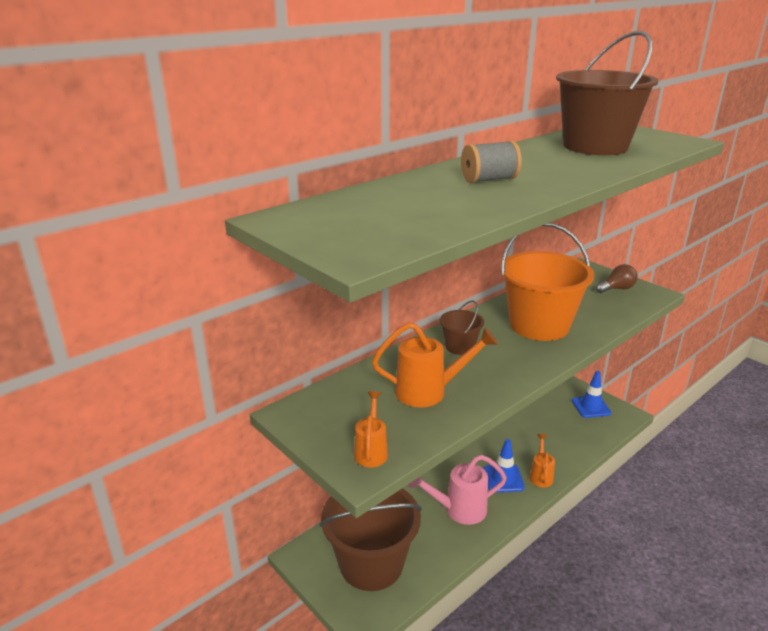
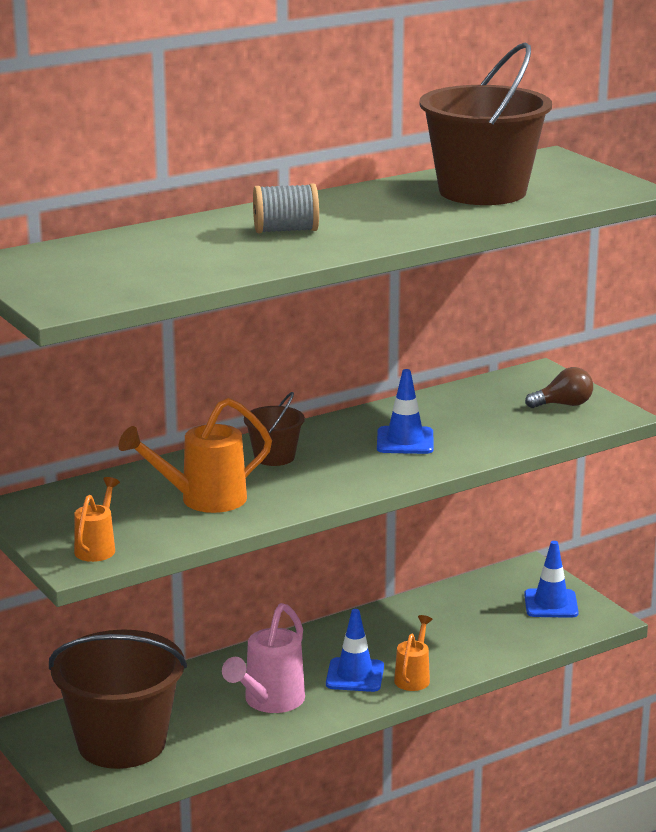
camera: 10 degrees right, 5 degrees down
orange watering can [372,322,498,407] -> orange watering can turned 150 degrees clockwise [118,398,272,513]
pink watering can [408,455,507,525] -> pink watering can turned 60 degrees counterclockwise [222,603,305,713]
orange bucket [501,223,594,341] -> blue traffic cone [377,369,433,454]

